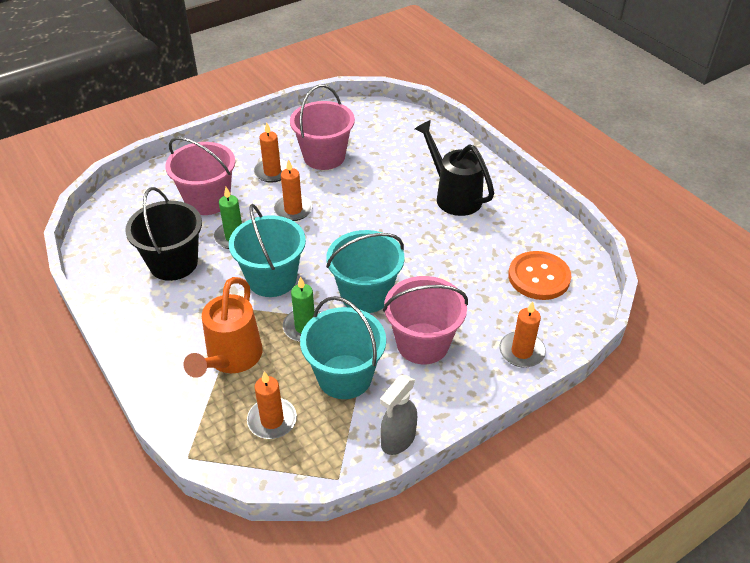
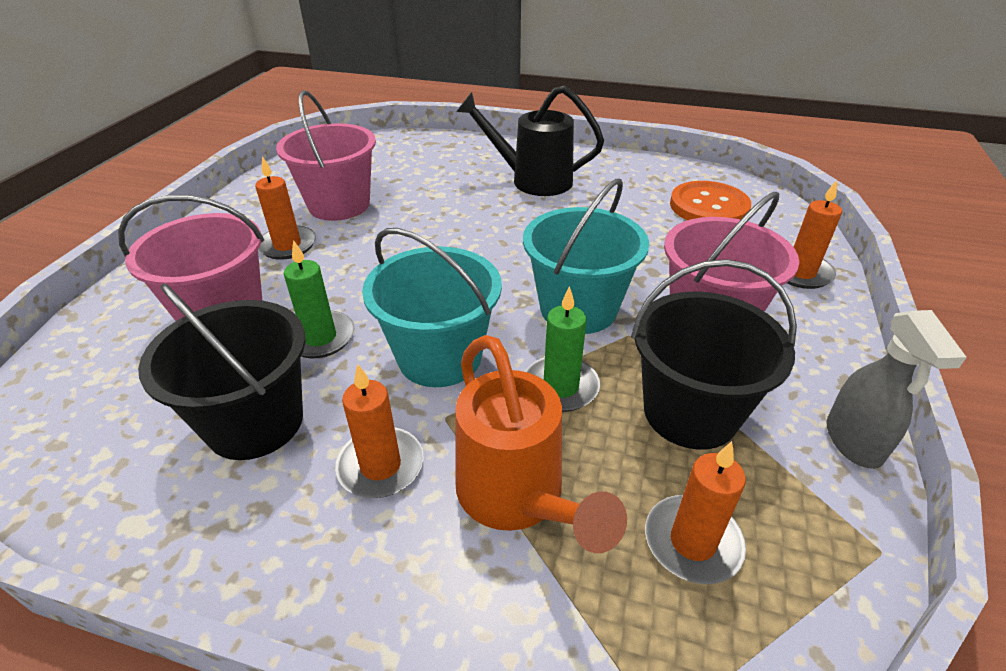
camera: 40 degrees left, 5 degrees down
orange candle [274,159,313,221] -> orange candle moved to [335,363,424,498]
turquoise bucket [300,296,386,399] -> black bucket [631,259,797,450]

